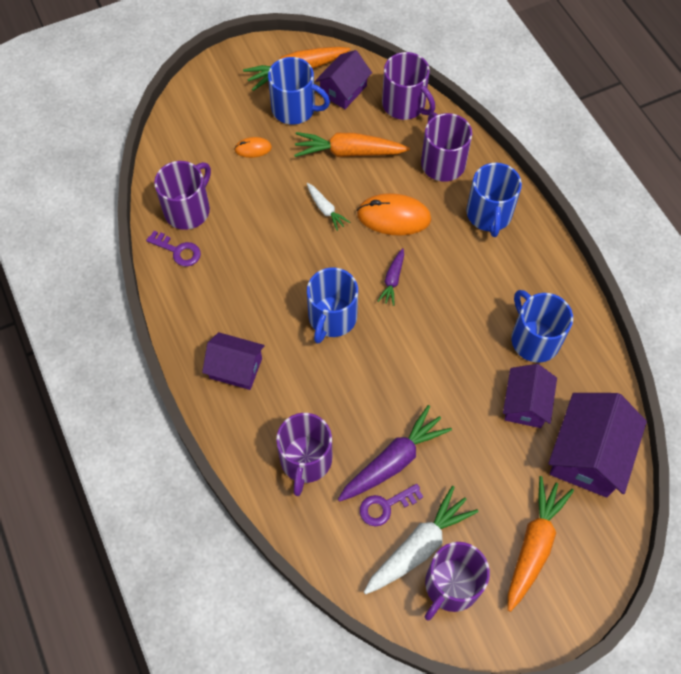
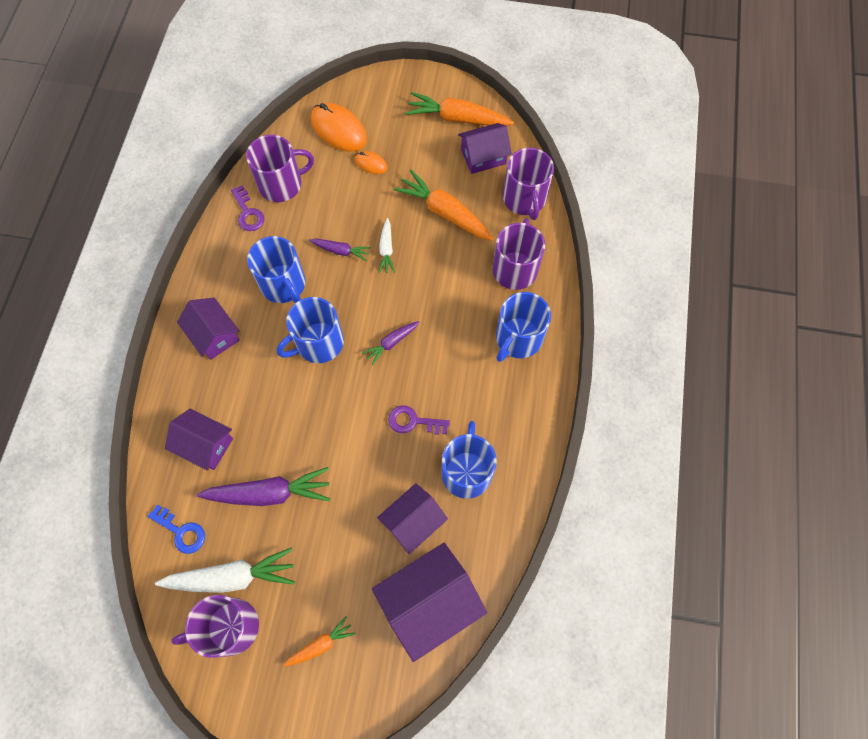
camera: 35 degrees right, 5 degrees up
blue mug [268,57,330,125] -> blue mug moved to [247,236,305,303]
purple mug [276,413,332,496] -> purple house [165,409,233,470]
orange mouse [357,193,431,236] -> orange mouse moved to [311,103,367,152]
purple key [360,484,423,527] -> purple key moved to [388,405,450,435]
orange carrot [508,476,574,612] -> orange carrot [283,617,356,666], size x0.54
none -> blue key [148,505,205,554]
none -> purple carrot [309,239,371,261]

